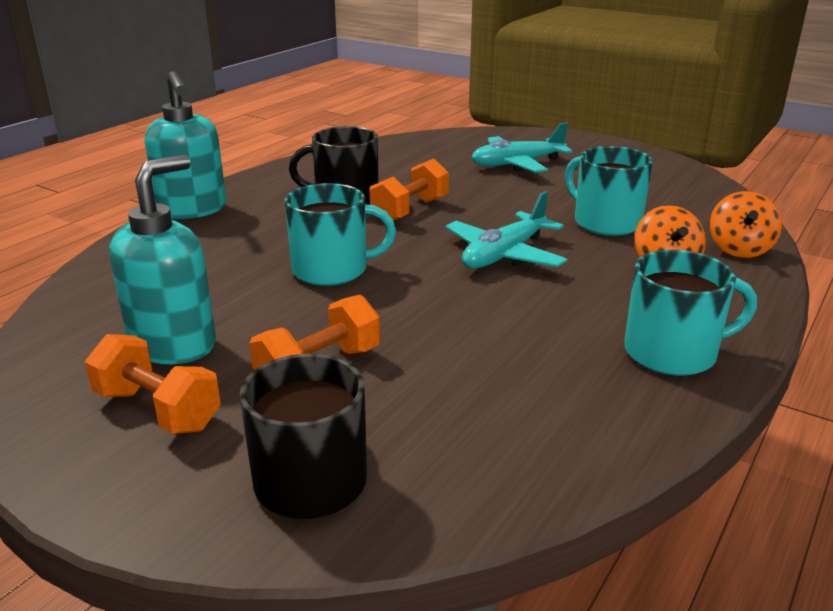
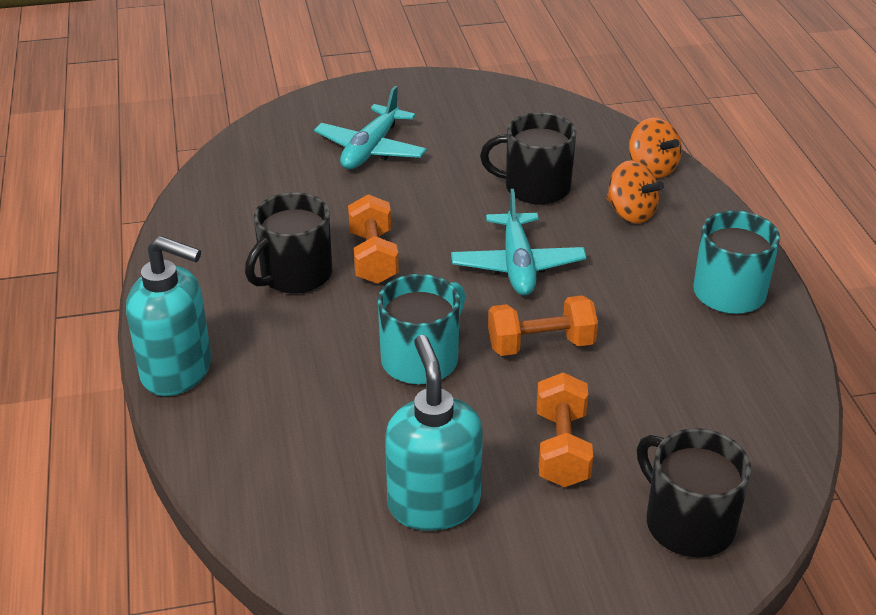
camera: 45 degrees left, 10 degrees up
orange dumbbell [85,334,221,434] -> orange dumbbell moved to [488,295,598,356]
turquoise mug [565,146,653,236] -> black mug [480,112,576,205]

